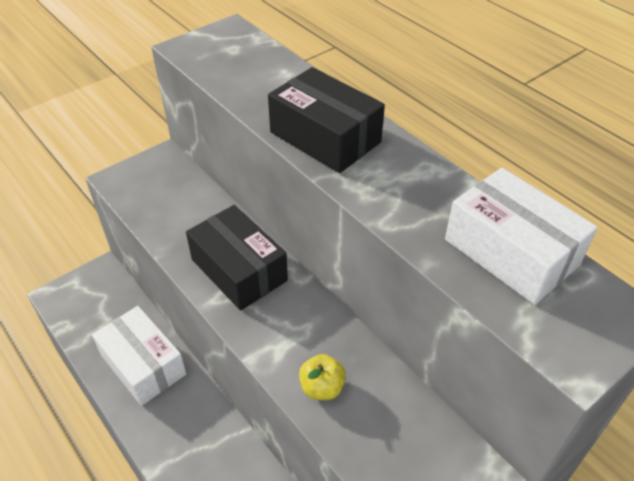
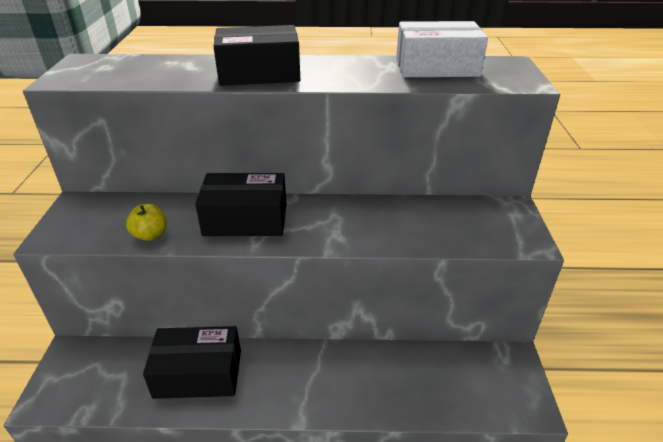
camera: 50 degrees left, 10 degrees down
white box [92,306,186,406] -> black box [143,326,241,399]
yellow apple [299,354,346,400] -> yellow apple moved to [126,204,167,241]

